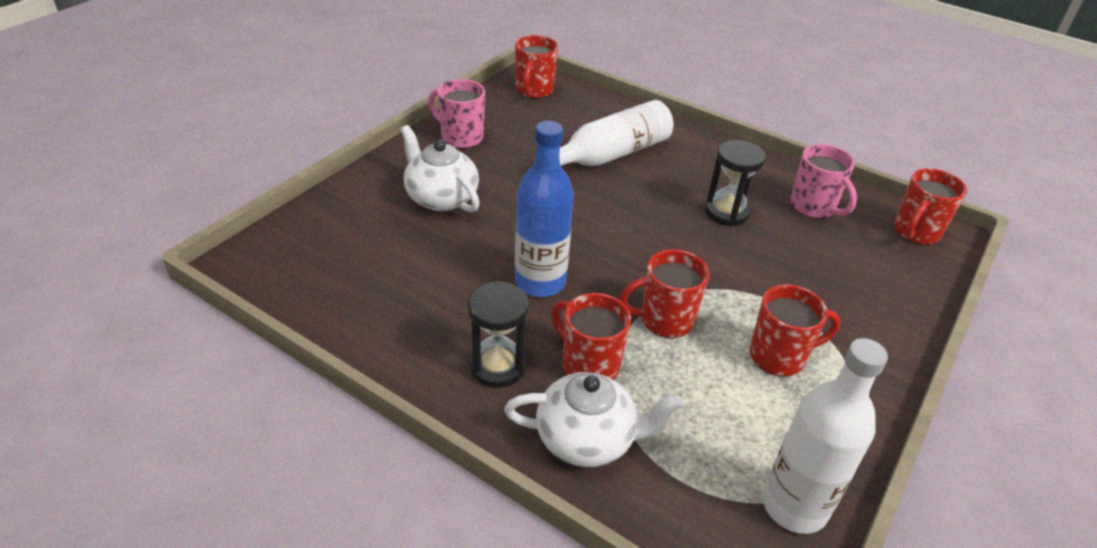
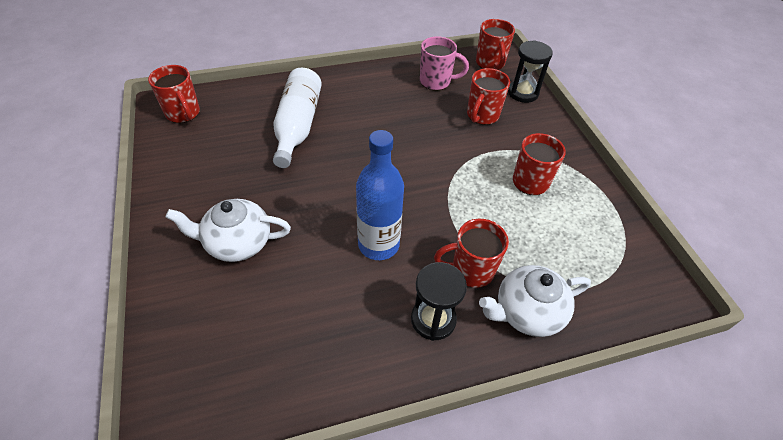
camera: 50 degrees left, 10 degrees up
pink mug [428,79,485,149] -> none
white teapot [504,372,683,467] -> white teapot turned 150 degrees counterclockwise [479,265,591,337]
red mug [619,249,709,338] -> red mug moved to [467,68,510,125]
black hourglass [705,140,766,227] -> black hourglass moved to [508,40,553,103]
white bottle [763,338,888,534] -> none

